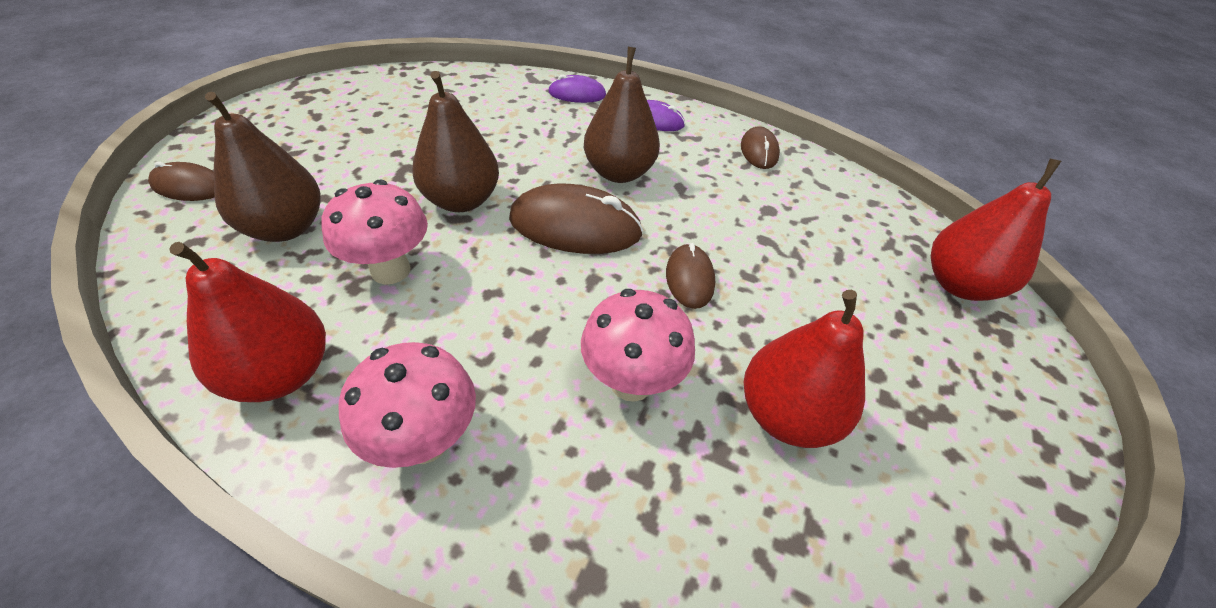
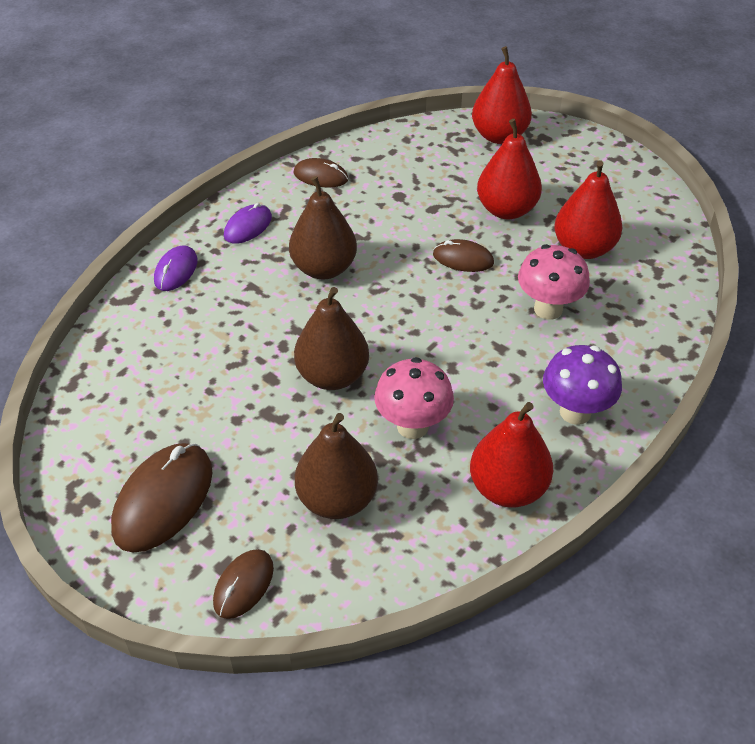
camera: 70 degrees left, 0 degrees up
pink mushroom [339,342,476,468] -> purple mushroom [543,345,622,425]
brown mouse [509,183,643,254] -> brown mouse moved to [111,443,212,553]
none -> red pear [477,119,542,219]

